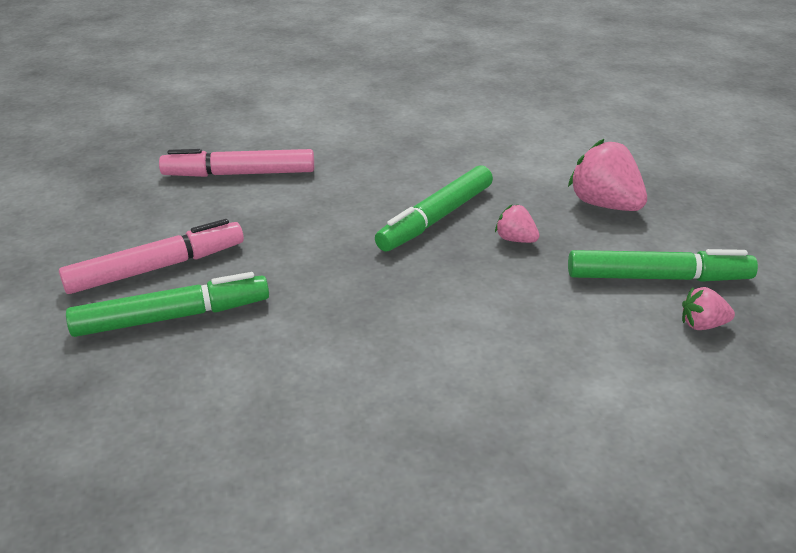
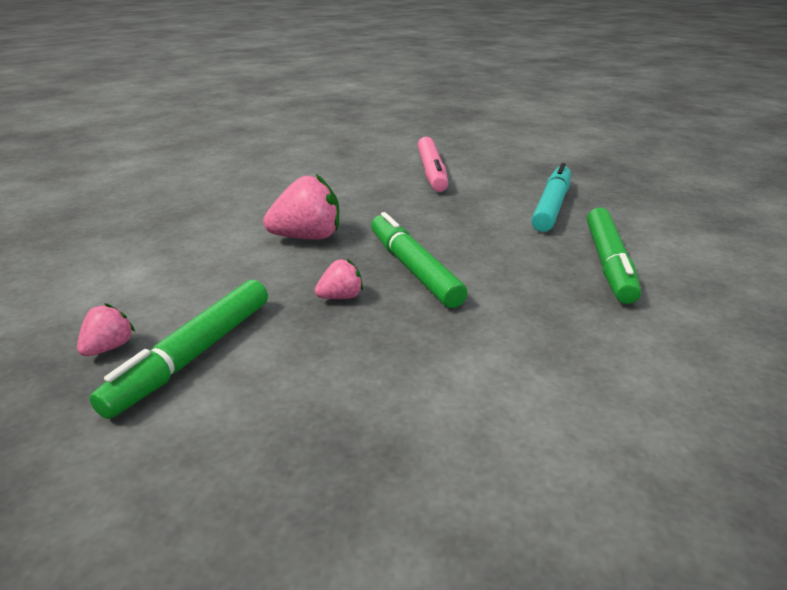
camera: 115 degrees right, 5 degrees down
green marker [66,272,269,337] -> green marker moved to [587,207,641,304]
pink marker [159,149,314,177] -> turquoise marker [531,163,571,232]
pink strawberry [568,139,647,211] -> pink strawberry moved to [263,174,339,240]

